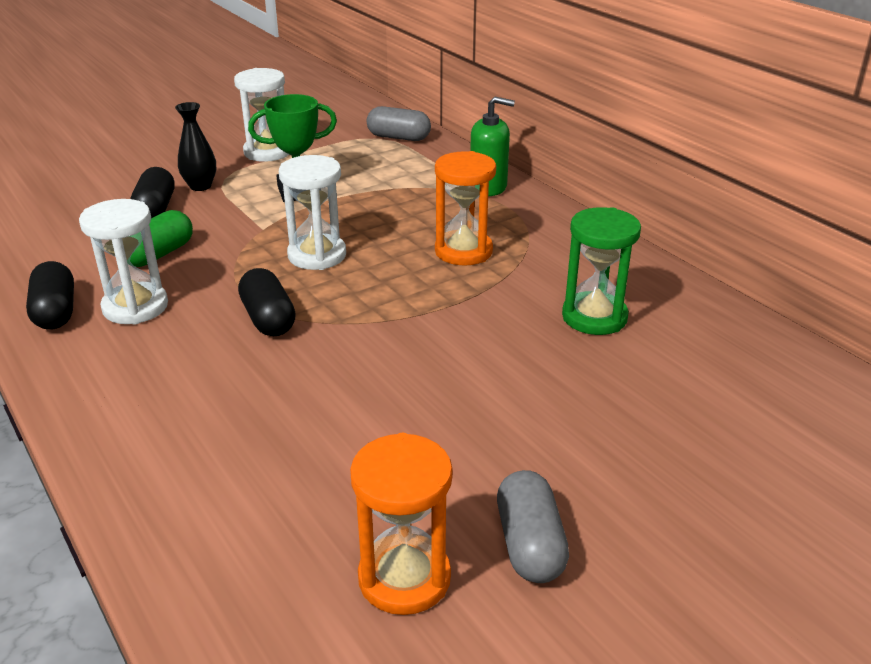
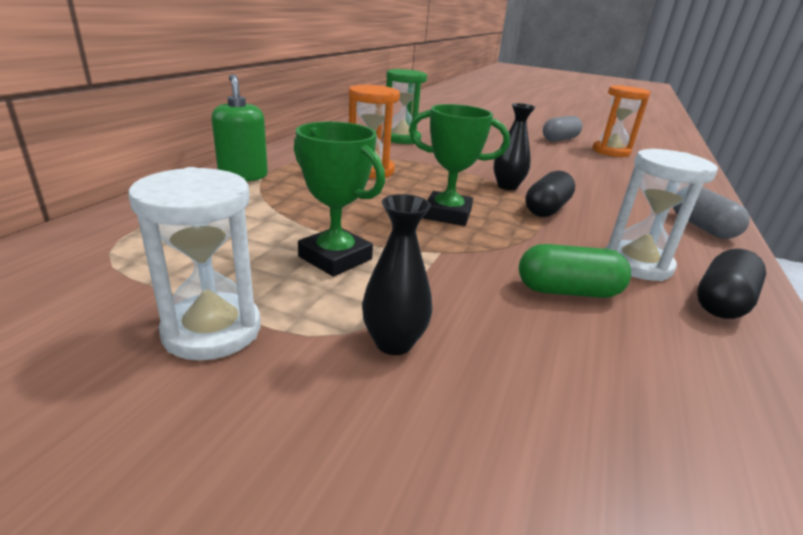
camera: 125 degrees left, 5 degrees down
black capsule [130,167,175,218] -> none
white hourglass [279,155,346,270] -> green trophy [409,104,510,226]
grey capsule [367,106,431,141] -> grey capsule moved to [673,187,750,239]
none -> black vase [493,103,536,190]

